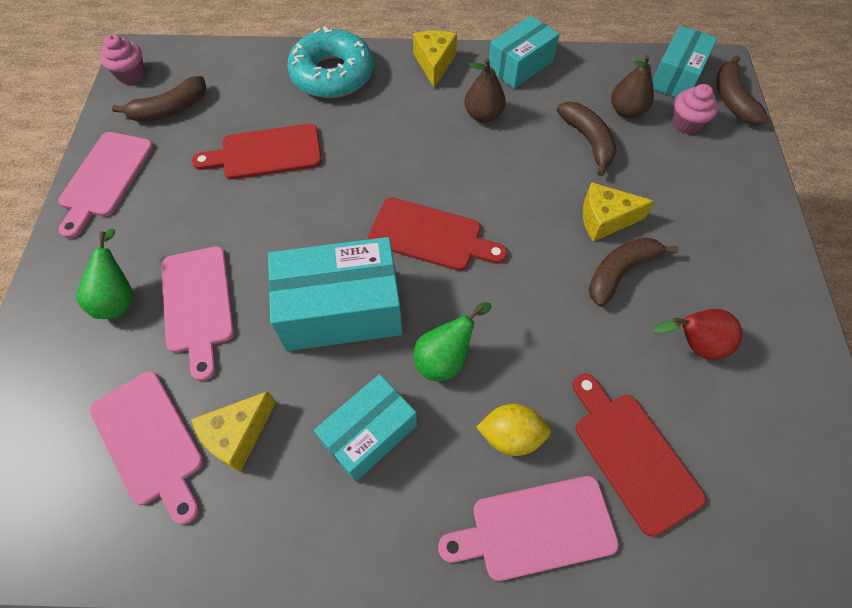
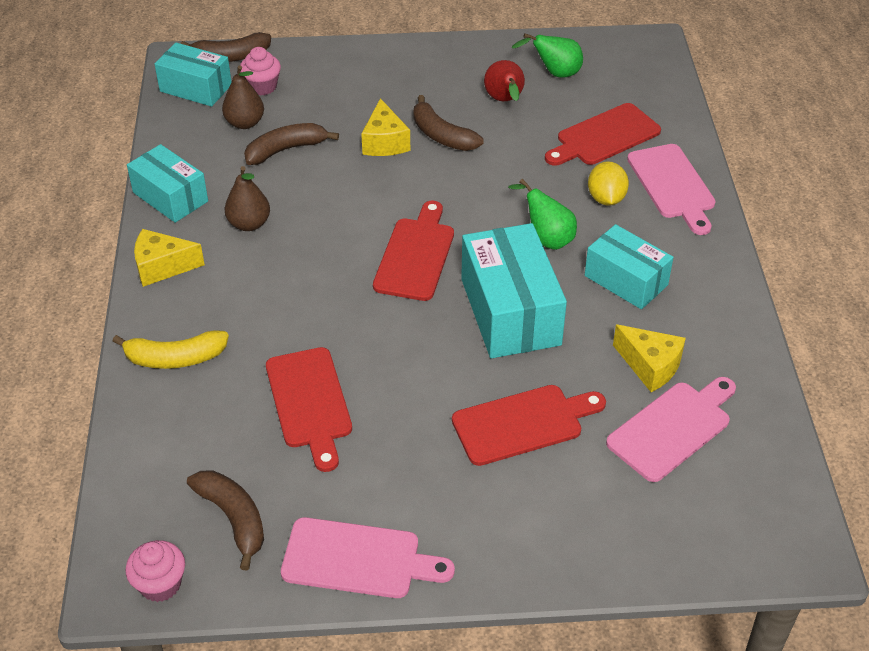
camera: 95 degrees left, 15 degrees down
green pear [76,229,133,319] -> green pear moved to [512,33,583,78]
pink cutting board [161,246,234,381] -> red cutting board [452,385,606,466]
turquoise donut [287,26,374,98] -> yellow banana [113,330,229,369]

